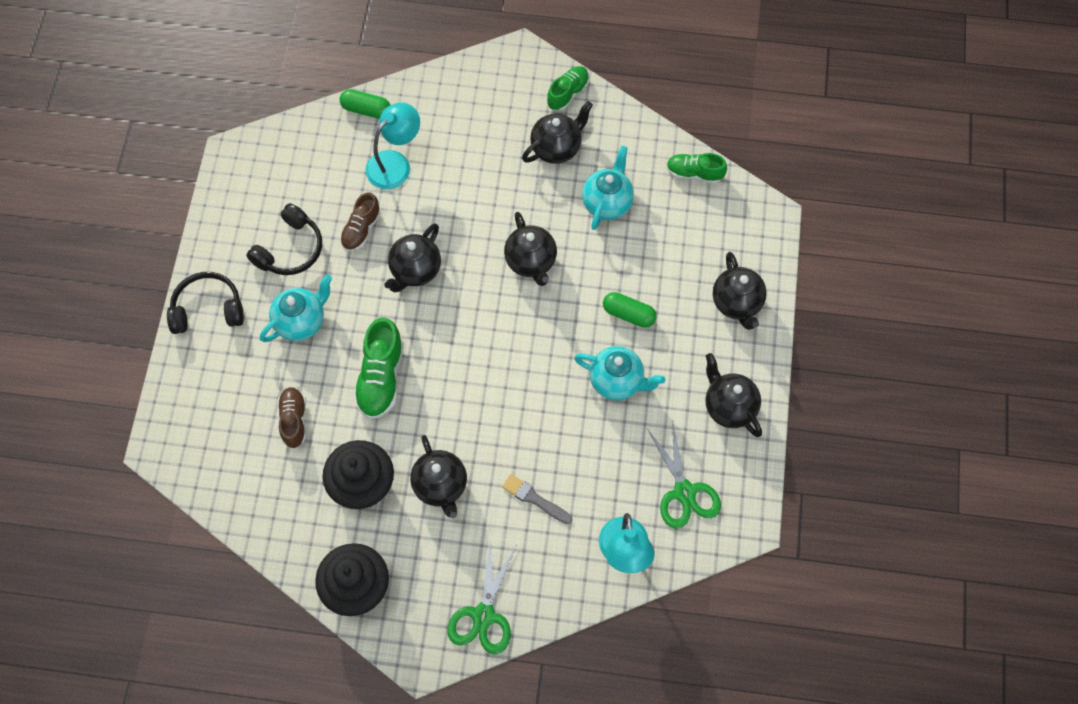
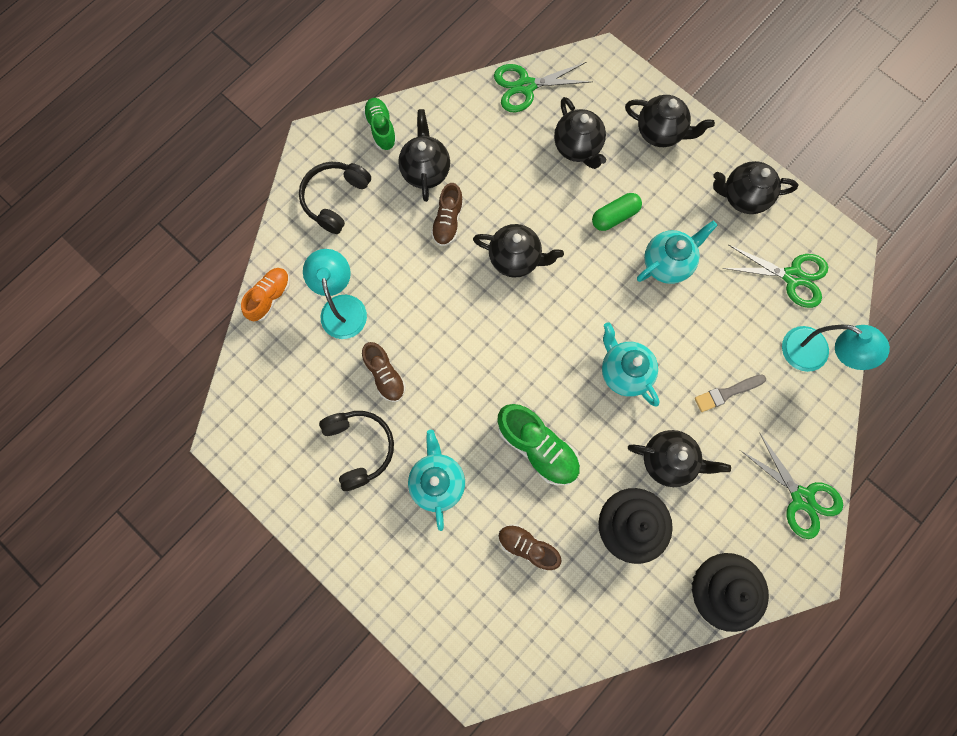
camera: 55 degrees left, 10 degrees up
black headphones [167,272,244,334] -> black headphones moved to [299,162,371,234]
green capsule [340,89,390,119] -> orange shoe [241,268,290,321]
black teapot [384,223,441,292] -> black teapot moved to [554,97,606,169]
turquoise teapot [582,146,634,230] -> turquoise teapot moved to [602,322,660,407]
green shoe [667,153,727,184] -> green scissors [494,62,593,112]
none -> brown shoe [431,183,464,246]

